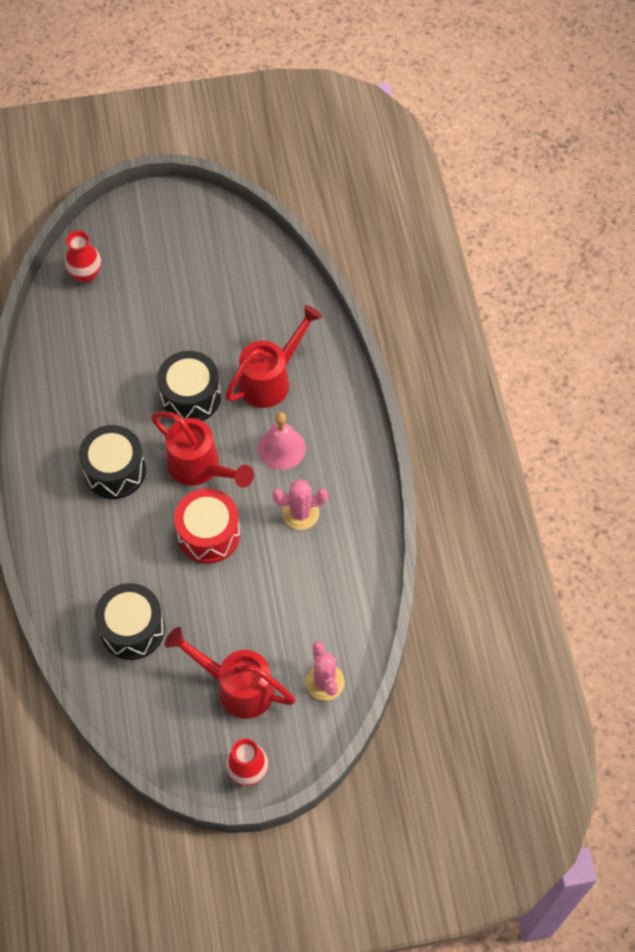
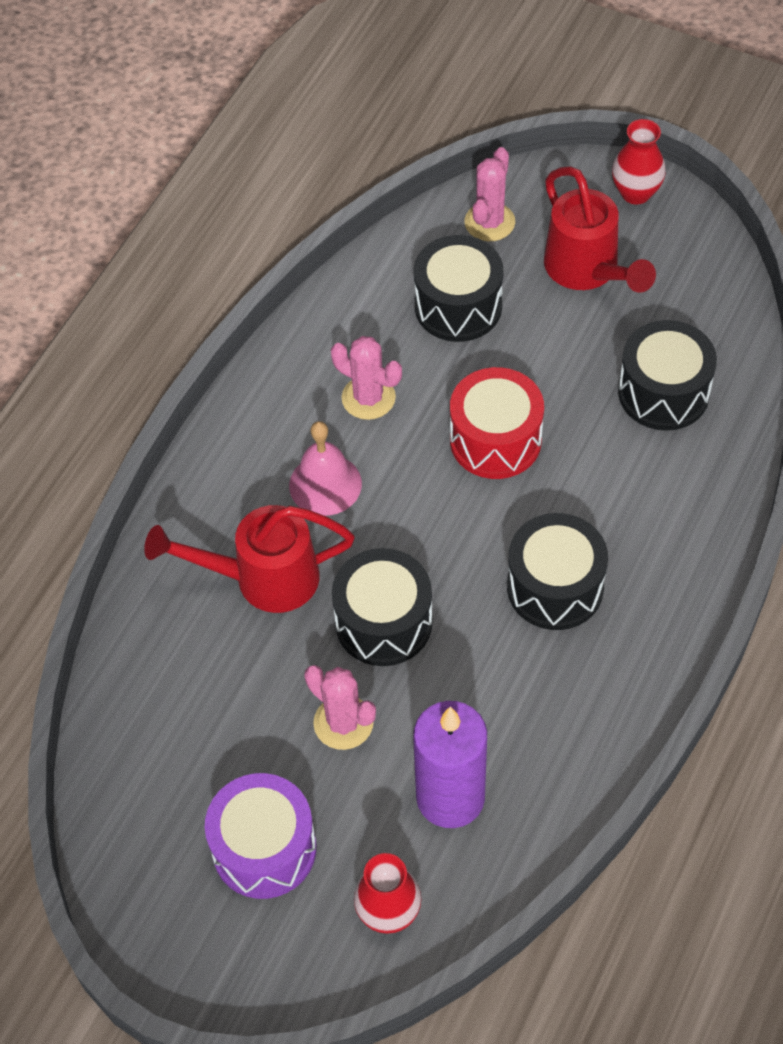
camera: 140 degrees left, 5 degrees down
red watering can [151,411,254,488] -> none
none -> purple drum [205,773,316,899]
none -> pink cactus [304,665,376,750]
none -> purple candle [413,701,487,828]
none -> black drum [414,235,504,342]

